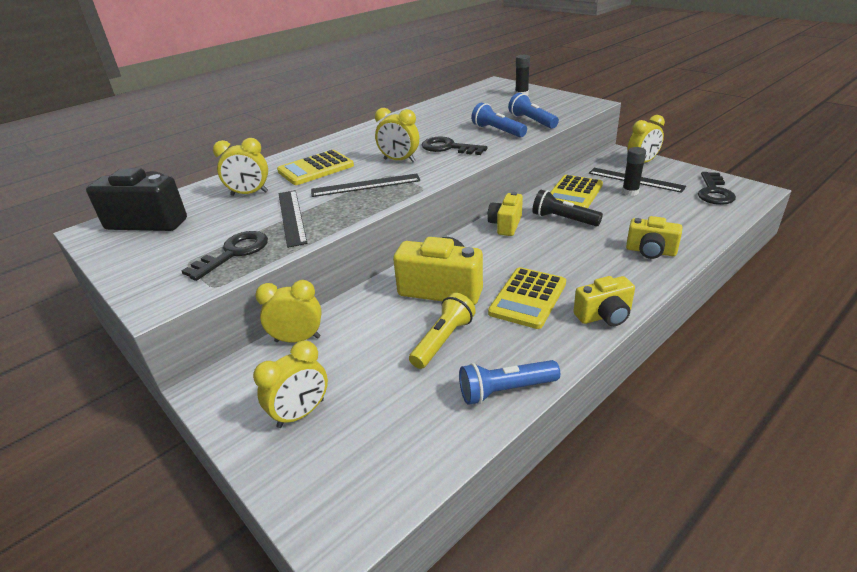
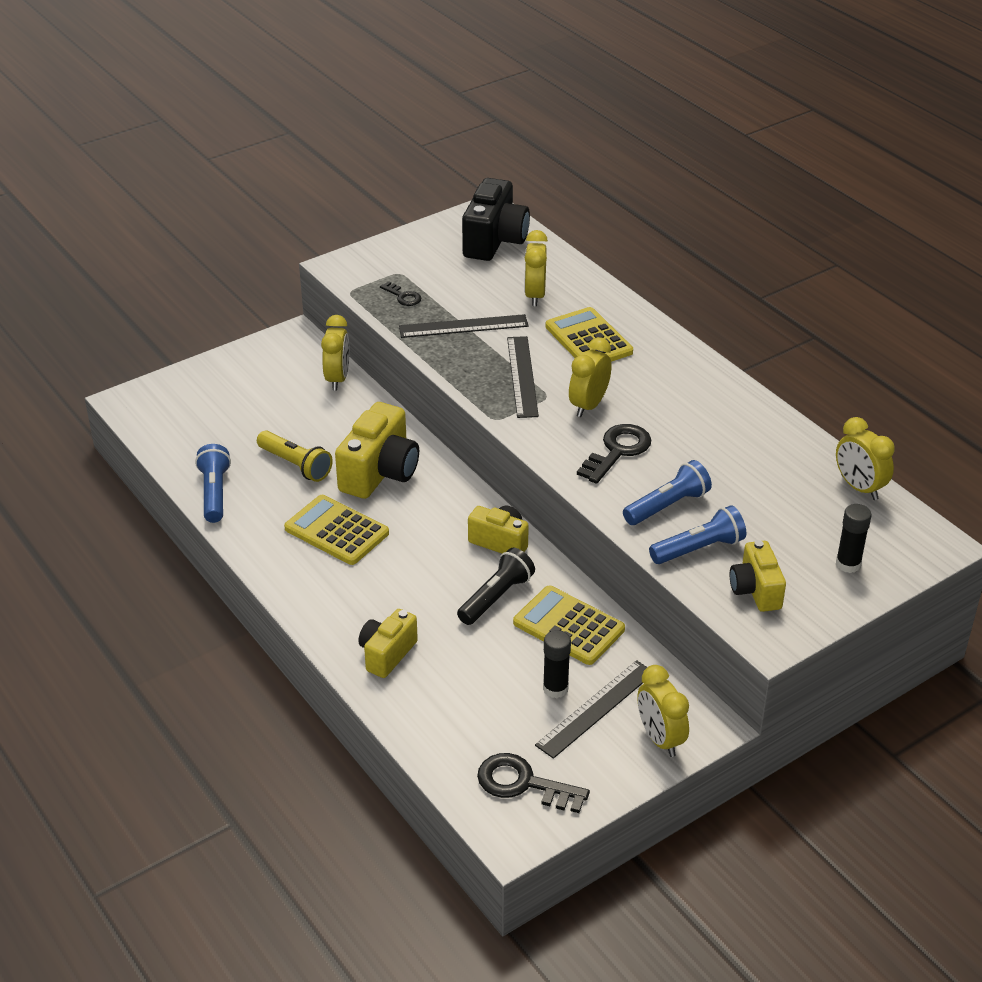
camera: 95 degrees right, 5 degrees up
black key [182,231,268,281] -> black key [380,281,421,306], size x0.56
yellow clock [253,341,328,428] -> yellow clock moved to [836,417,895,500]
yellow camera [573,276,635,326] -> yellow camera moved to [730,540,786,612]

